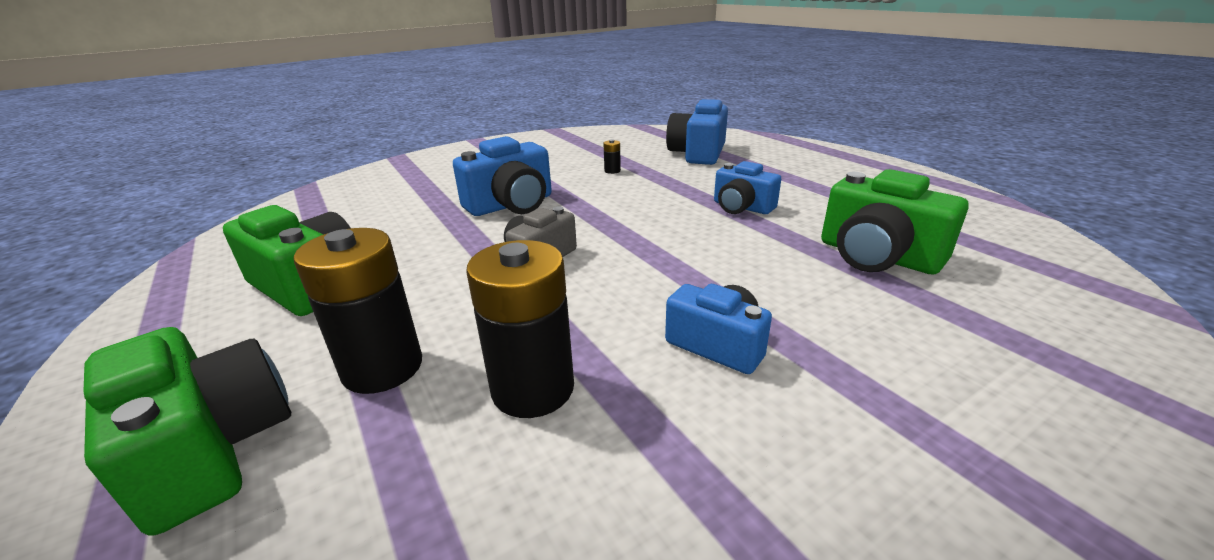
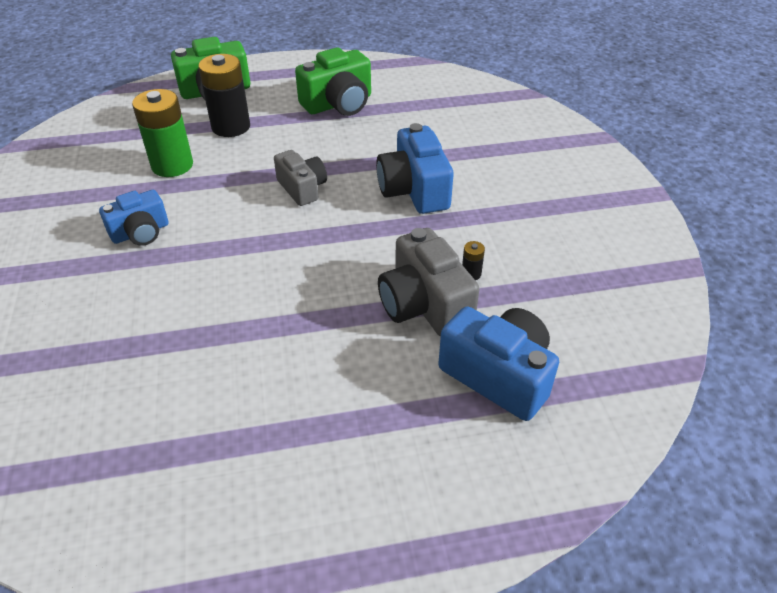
camera: 110 degrees right, 15 degrees up
black battery [466,240,574,418] -> green battery [132,89,193,177]
blue camera [714,161,781,214] -> none
green camera [821,169,969,275] -> none
none -> grey camera [378,228,480,337]

